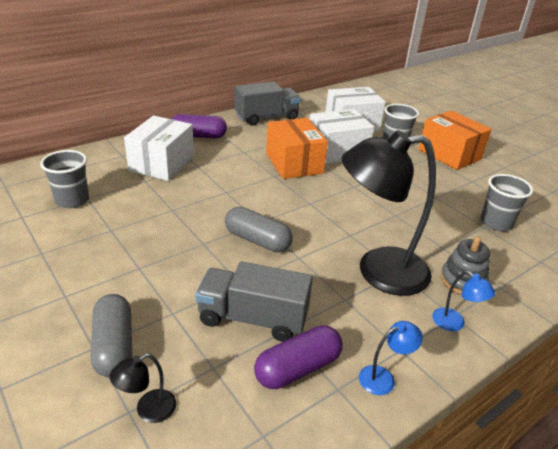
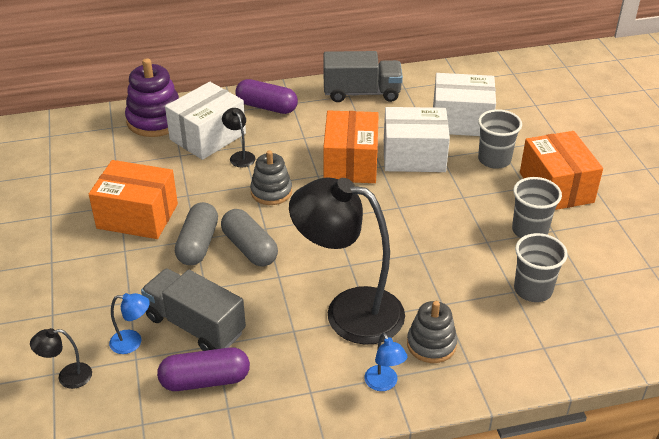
camera: 25 degrees right, 5 degrees up
grey cup [40,150,89,208] -> grey cup moved to [512,177,562,238]
grey capsule [91,294,132,377] -> grey capsule moved to [175,202,218,265]
blue lamp [359,321,423,395] -> blue lamp moved to [109,293,150,354]
none -> orange box [89,160,178,239]
none -> purple stacking toy [125,58,179,137]
none -> black lamp [222,108,256,167]
none -> grey stacking toy [250,150,292,205]

